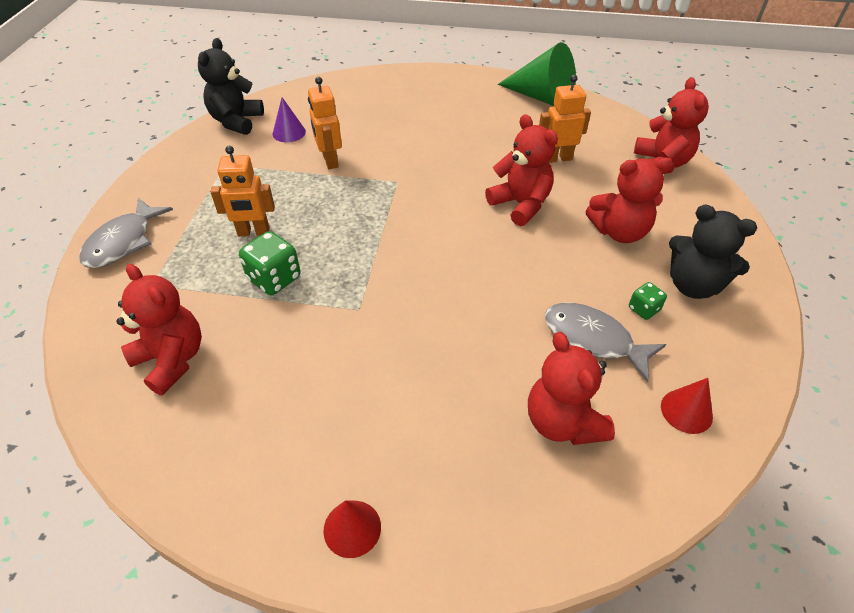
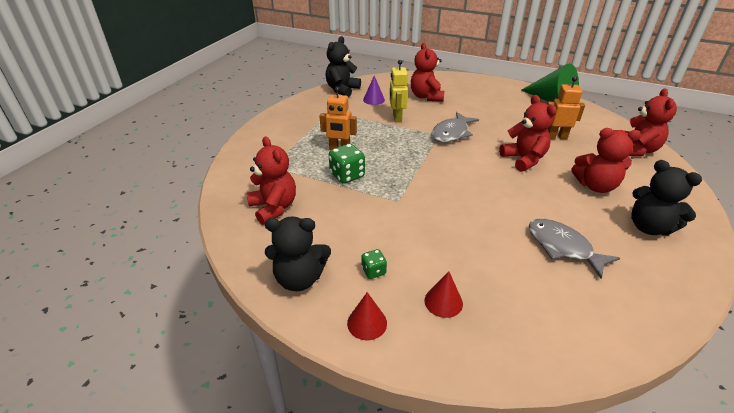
camera: 15 degrees right, 10 degrees down
grey fish [79,198,173,268] -> grey fish moved to [432,112,479,142]
orange robot [308,77,342,169] -> yellow robot [390,60,408,122]
red teddy bear [528,332,615,445] -> red teddy bear moved to [411,43,444,102]
green dice [629,282,667,320] -> green dice moved to [361,249,387,279]
red cone [661,378,713,434] -> red cone moved to [425,271,463,318]
none -> black teddy bear [265,216,331,291]

